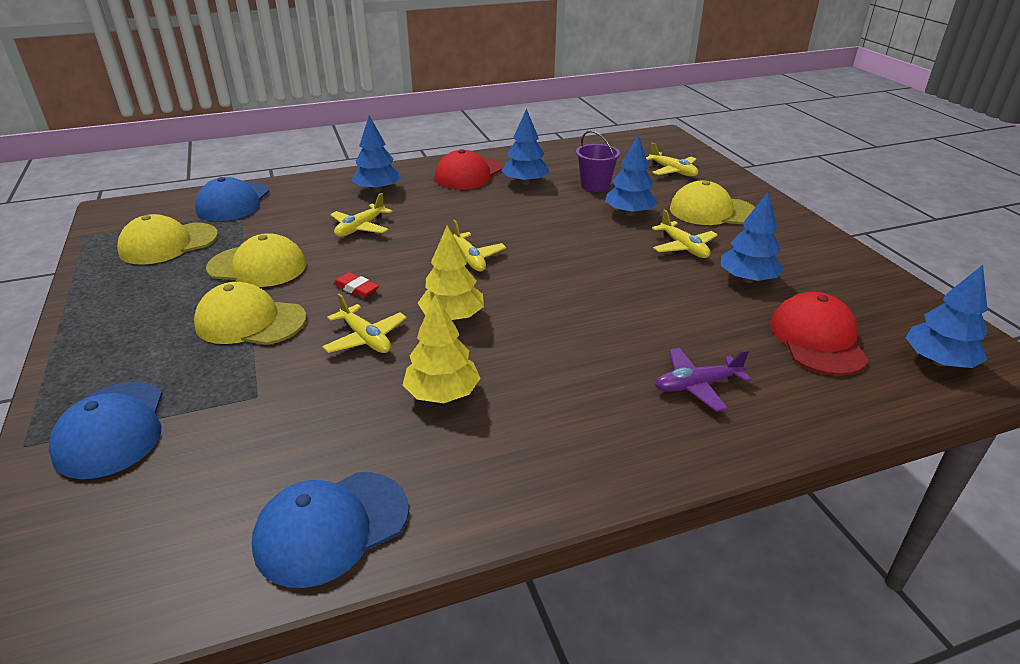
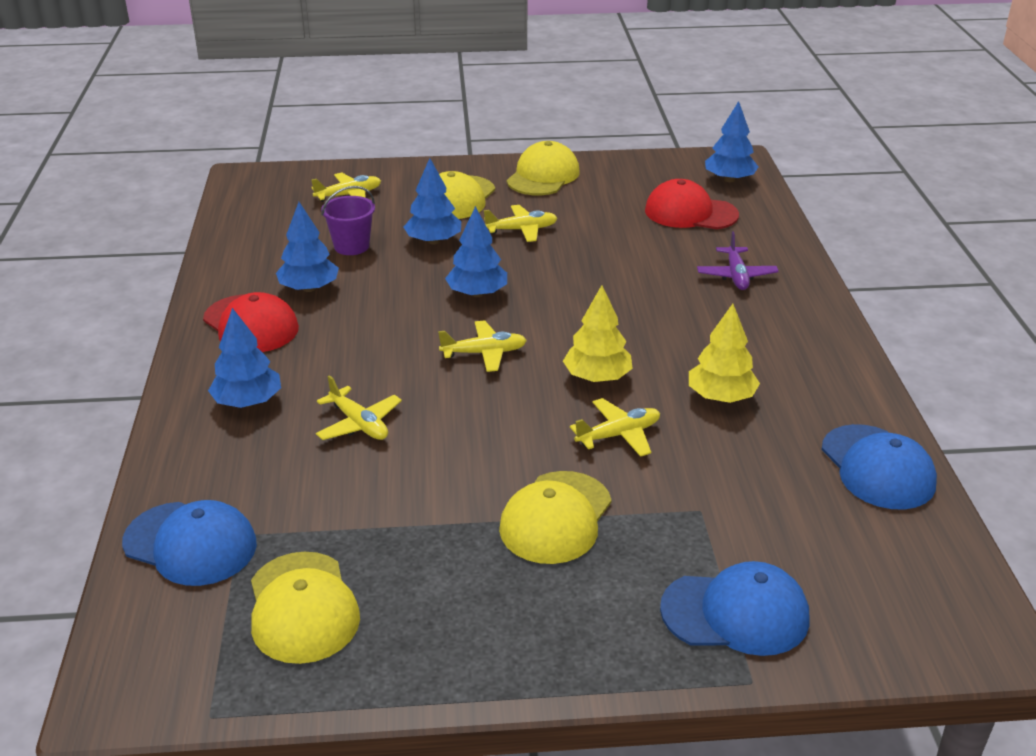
camera: 75 degrees left, 0 degrees up
yellow cap [206,233,306,287] -> yellow cap moved to [507,141,580,195]
red eraser [333,272,379,298] -> none
blue tree [721,192,784,283] -> blue tree moved to [445,206,507,297]

